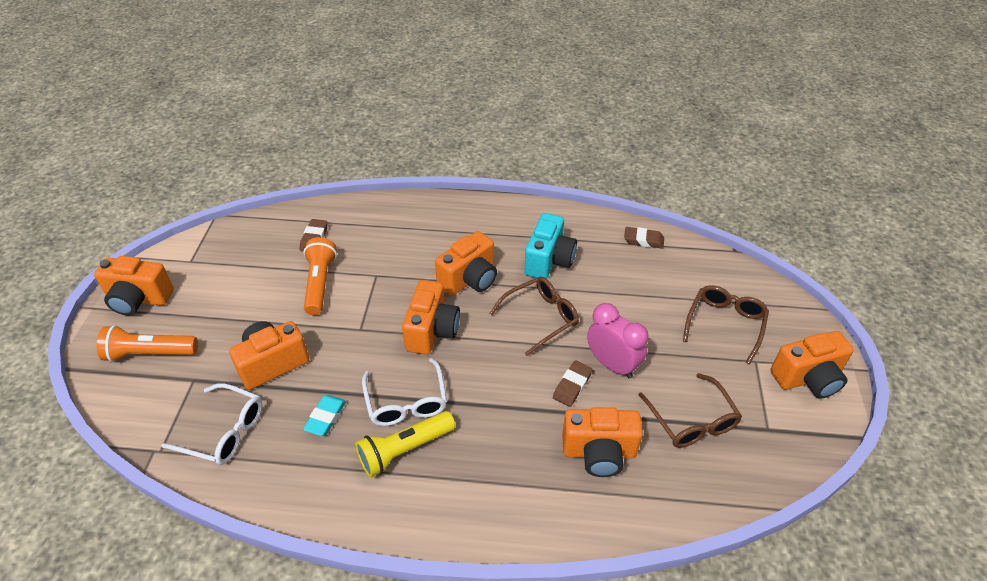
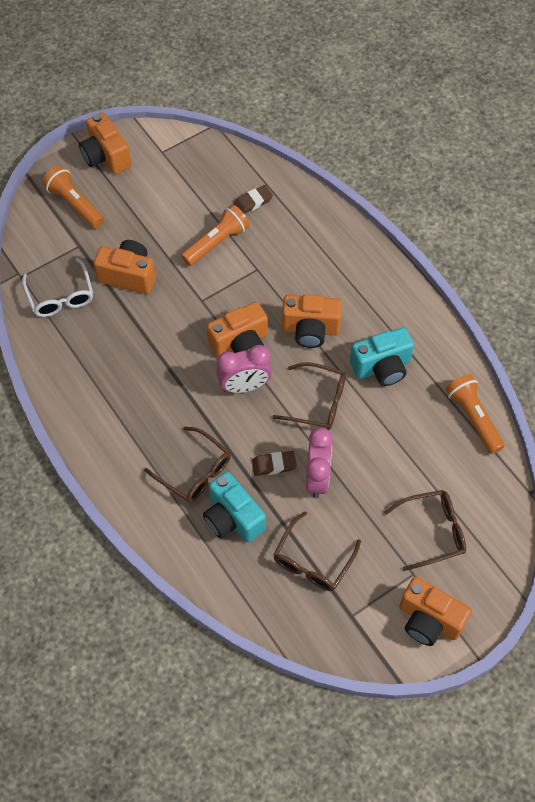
camera: 50 degrees right, 15 degrees up
turquoise eraser [303,395,346,436] -> none
yellow flashlight [355,411,455,478] -> none
white glasses [362,358,447,426] -> none
orange camera [562,407,643,477] -> turquoise camera [203,472,266,542]
brown eraser [624,227,664,249] -> orange flashlight [445,374,505,454]
none -> brown glasses [144,426,231,503]
none -> pink clock [217,345,272,393]

